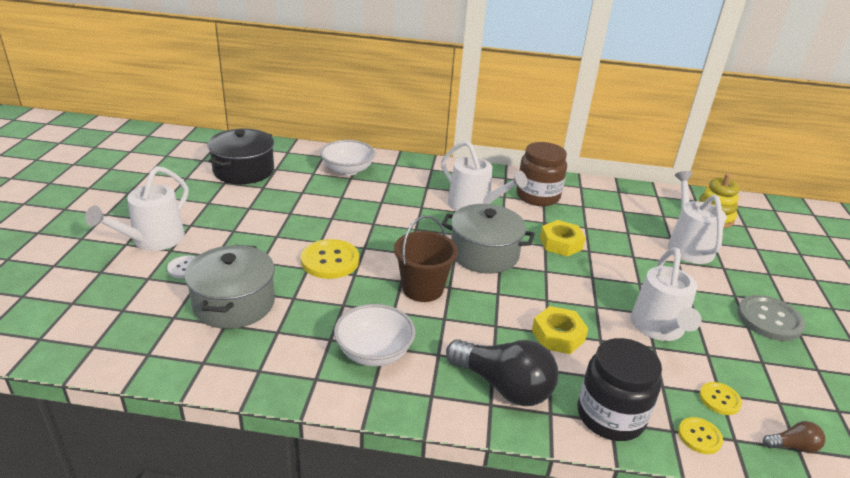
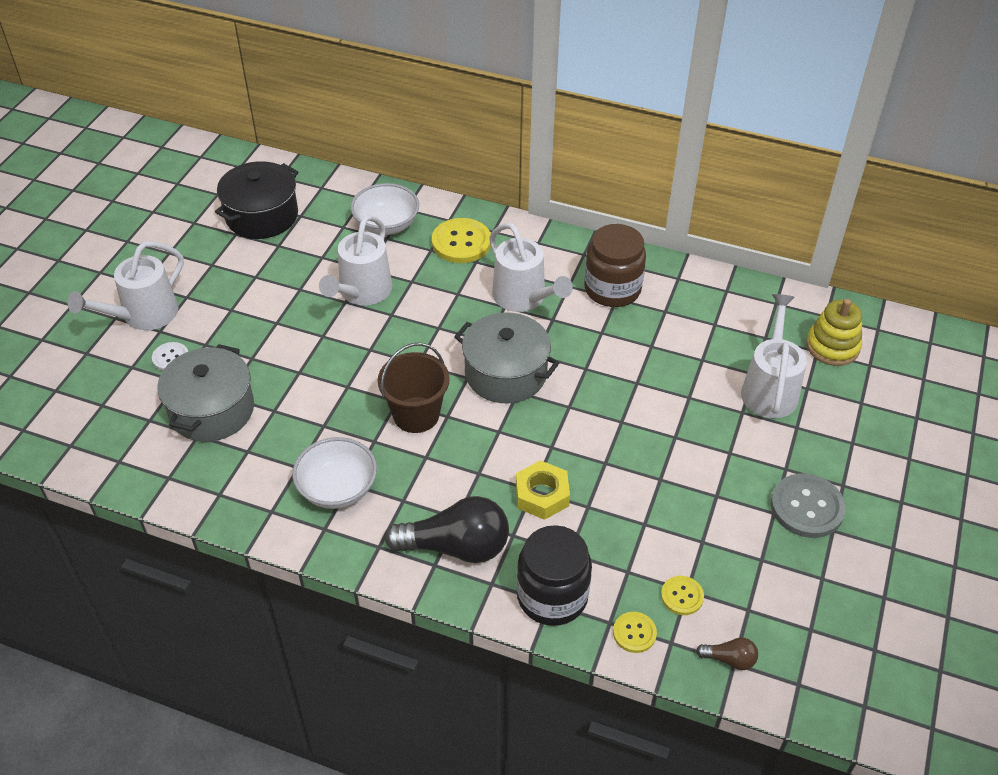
camera: 15 degrees right, 15 degrees up
yellow button [301,239,359,279] -> yellow button moved to [432,218,491,263]
black light bulb [446,339,558,406] -> black light bulb turned 45 degrees counterclockwise [384,496,509,563]
yellow nut [540,220,585,257] -> none
white watering can [631,247,701,341] -> white watering can moved to [319,215,392,305]

